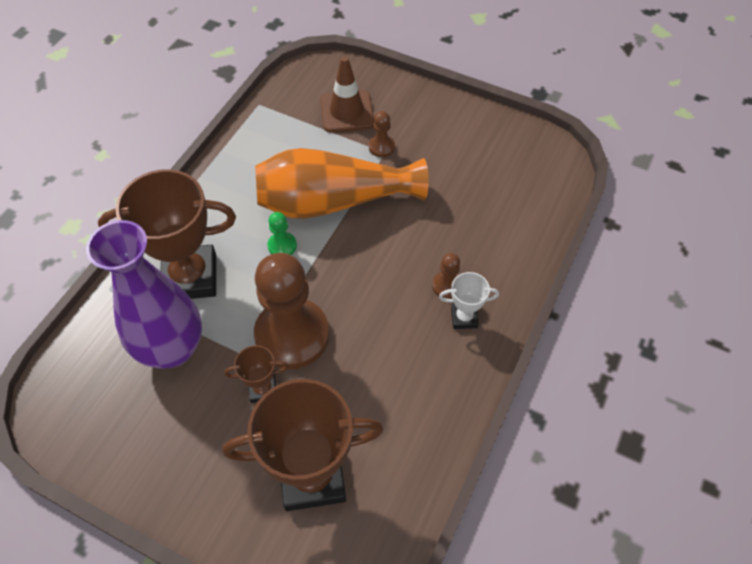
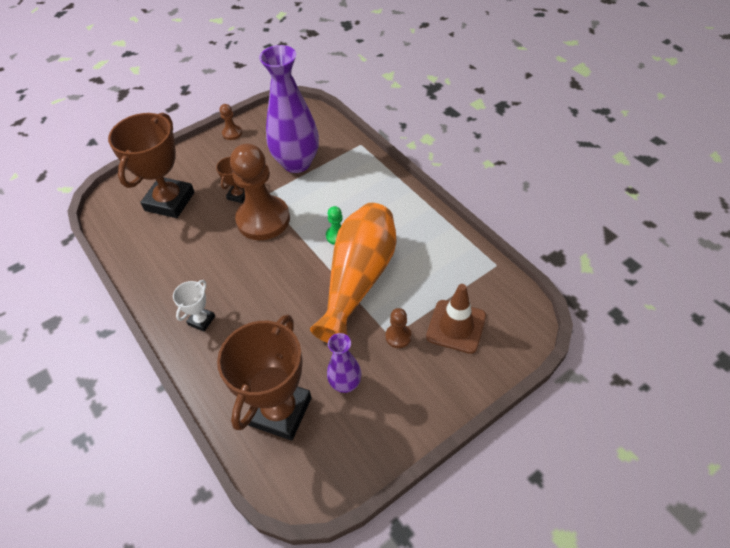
camera: 120 degrees right, 5 degrees down
brown trophy [98,169,236,299] -> brown trophy moved to [217,315,312,441]
brown pawn [432,253,460,299] -> brown pawn moved to [220,104,242,140]
none -> purple vase [327,333,362,393]

